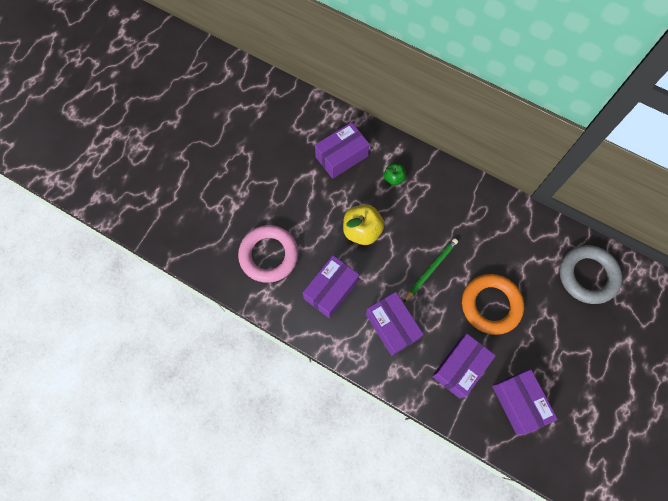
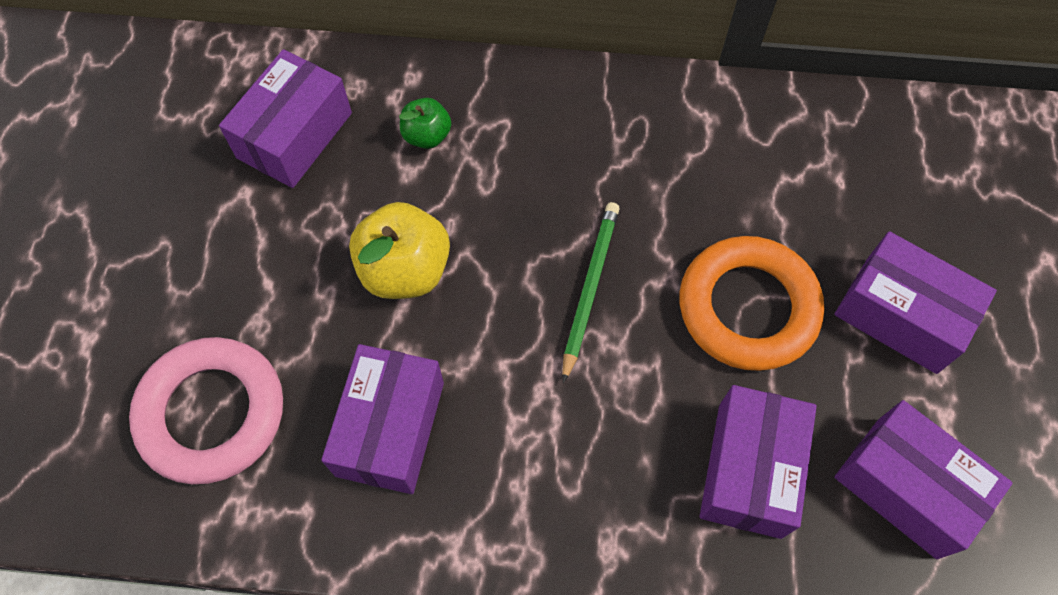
camera: 25 degrees left, 5 degrees down
purple box [366,292,424,356] -> purple box moved to [835,231,997,374]
grey ring [559,245,622,304] -> none

